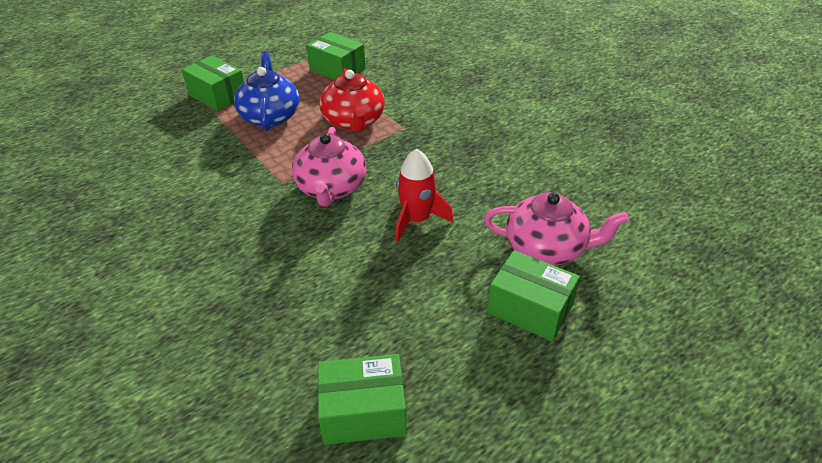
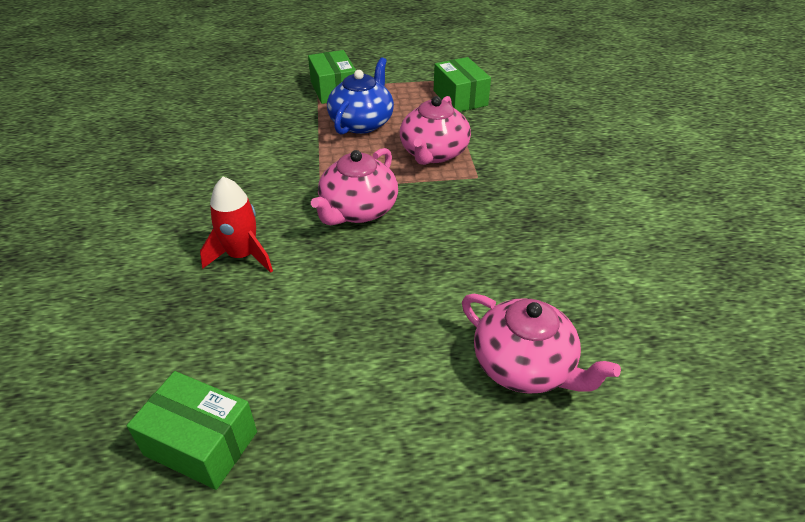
camera: 30 degrees right, 0 degrees up
red teapot [320,69,385,133] -> pink teapot [400,96,471,165]
red rocket [395,149,454,242] -> red rocket moved to [200,177,273,273]
green box [487,250,580,341] -> none

